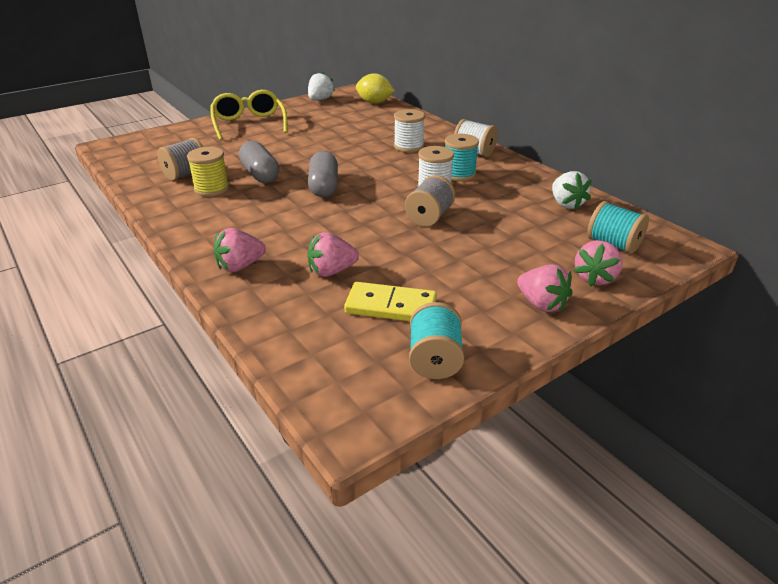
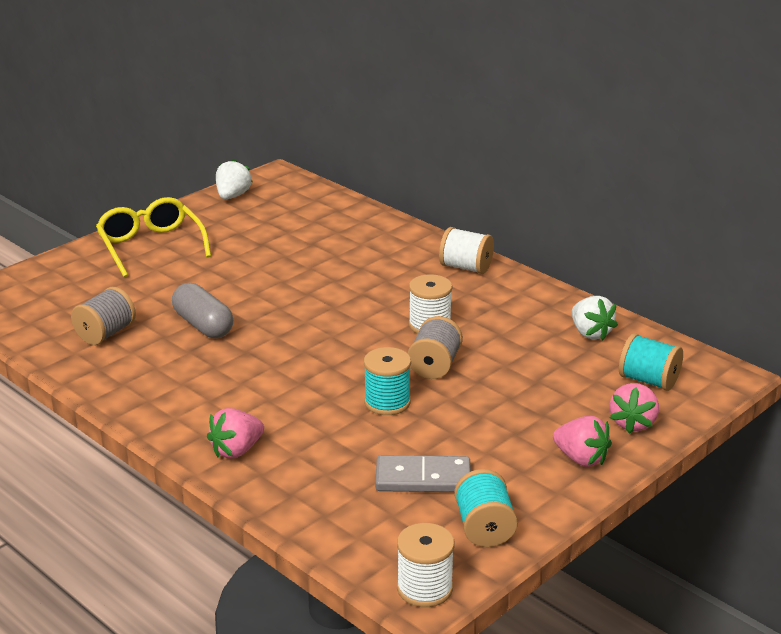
camera: 10 degrees left, 5 degrees down
yellow spool [187,147,229,197] -> none
pink strawberry [307,232,359,277] -> none
grey capsule [308,151,338,197] -> none
yellow domino [344,282,437,321] -> grey domino [375,455,471,492]
yellow lemon [356,73,395,104] -> none
white spool [394,109,425,152] -> white spool moved to [397,523,454,607]
turquoise spool [445,134,479,181] -> turquoise spool moved to [364,347,411,415]

